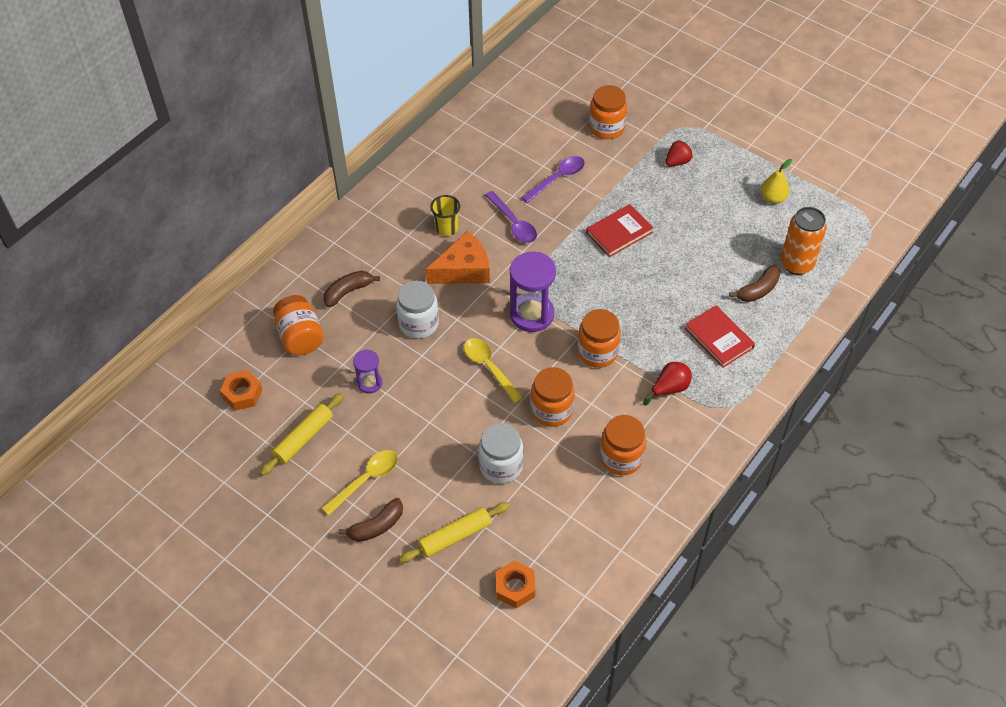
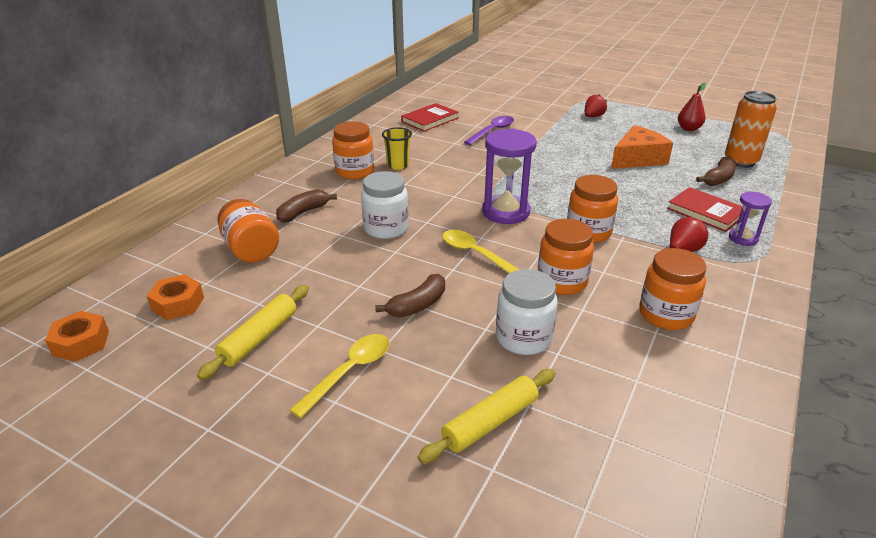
camera: 10 degrees left, 20 degrees down
brown banana [338,498,403,542] -> brown banana moved to [375,274,445,317]
purple hourglass [353,349,382,394] -> purple hourglass moved to [729,191,772,246]
orange cheese [426,231,490,284] -> orange cheese moved to [611,125,673,169]
purple spoon [485,191,537,243] -> none
orange nut [496,561,535,608] -> orange nut moved to [45,311,109,362]
red book [586,204,654,257] -> red book moved to [401,103,459,132]
orange jar [589,85,627,139] -> orange jar moved to [332,121,374,180]
yellow pear [761,159,792,204] -> red pear [678,83,706,131]

